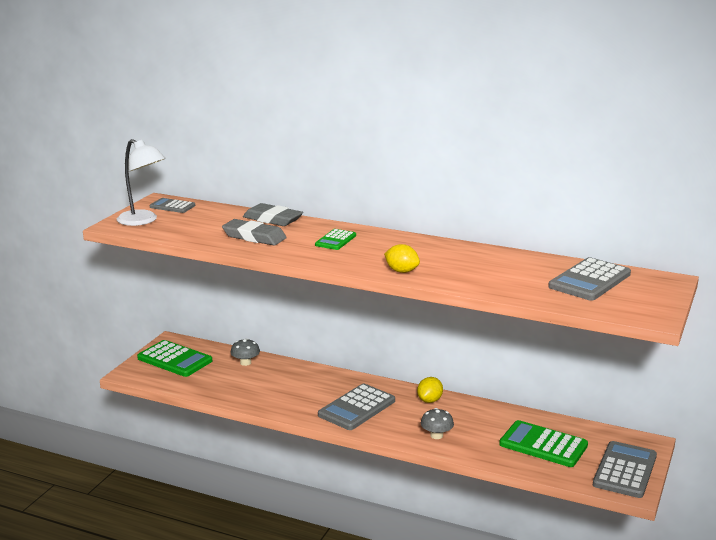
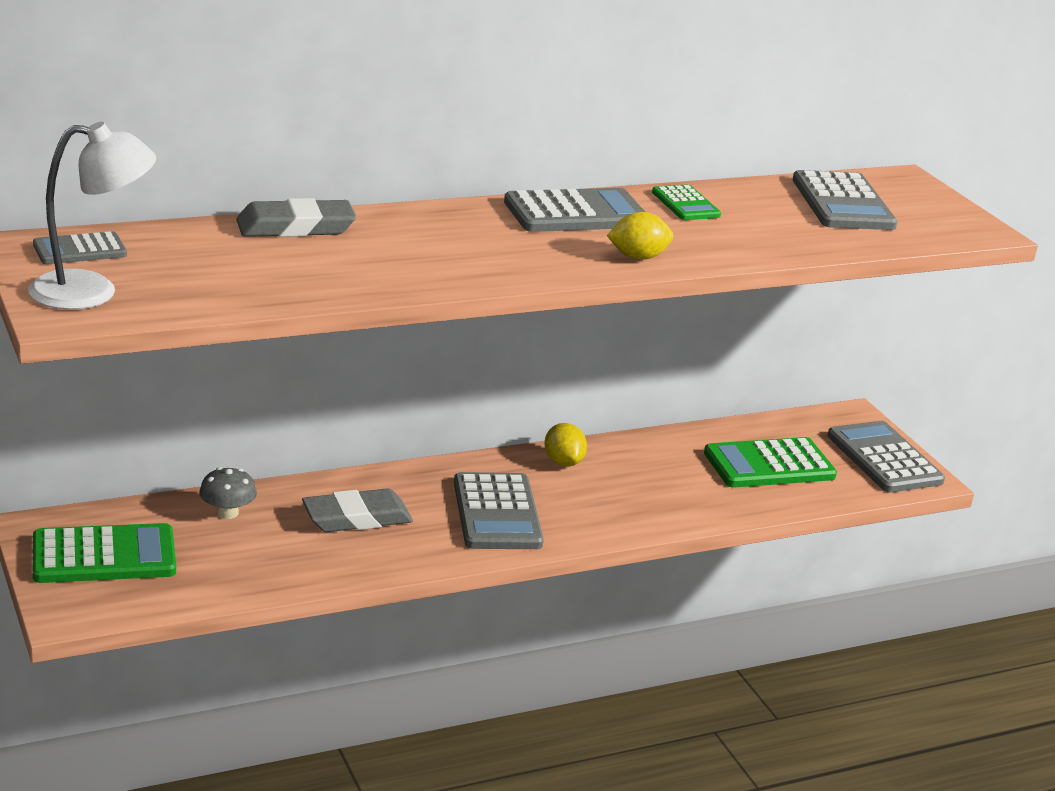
camera: 50 degrees left, 5 degrees up
grey eraser [222,219,287,246] -> grey eraser moved to [302,488,413,532]
green calculator [315,229,356,250] -> green calculator moved to [652,185,721,220]
grey mushroom [421,408,454,439] -> none
none -> grey calculator [504,188,645,232]

